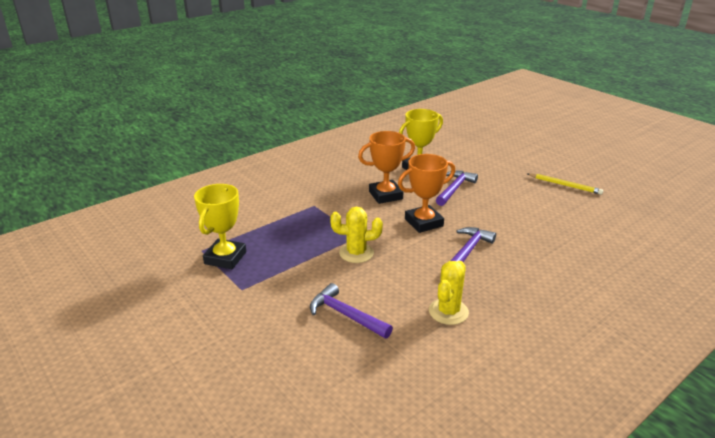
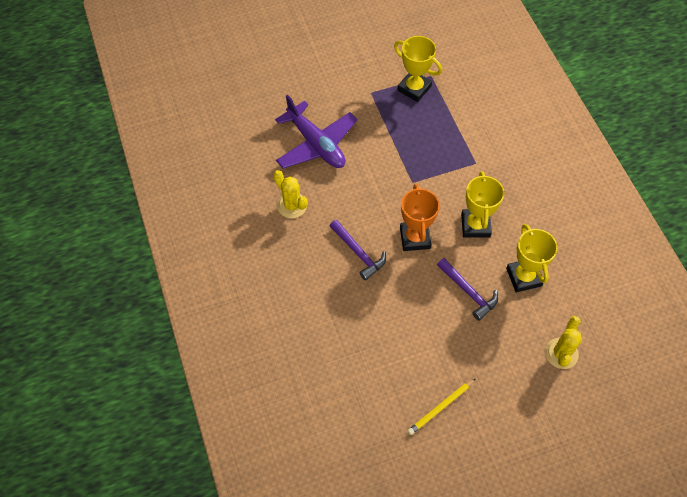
camera: 110 degrees right, 30 degrees up
purple hammer [310,283,393,339] -> purple plane [275,95,357,169]
yellow cactus [330,207,383,263] -> yellow cactus moved to [545,316,582,369]
orange trophy [358,131,415,204] -> yellow trophy [461,171,504,238]

